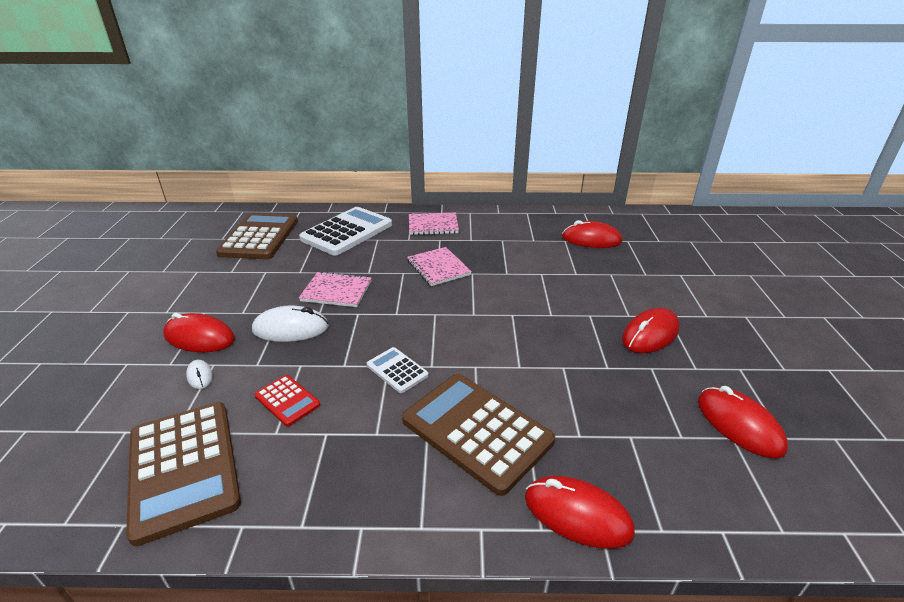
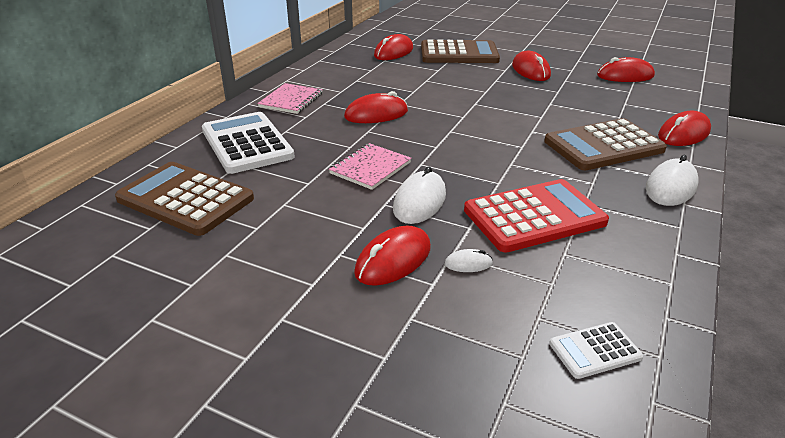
camera: 65 degrees left, 0 degrees up
brown calculator [126,402,241,546] -> brown calculator moved to [421,39,500,63]
red calculator [254,375,320,427] -> red calculator [464,179,609,253], size x2.08
white calculator [367,347,429,393] -> white calculator moved to [549,322,643,379]
pink notebook [407,247,472,286] -> red mouse [344,91,408,123]
none -> white mouse [646,155,699,206]

